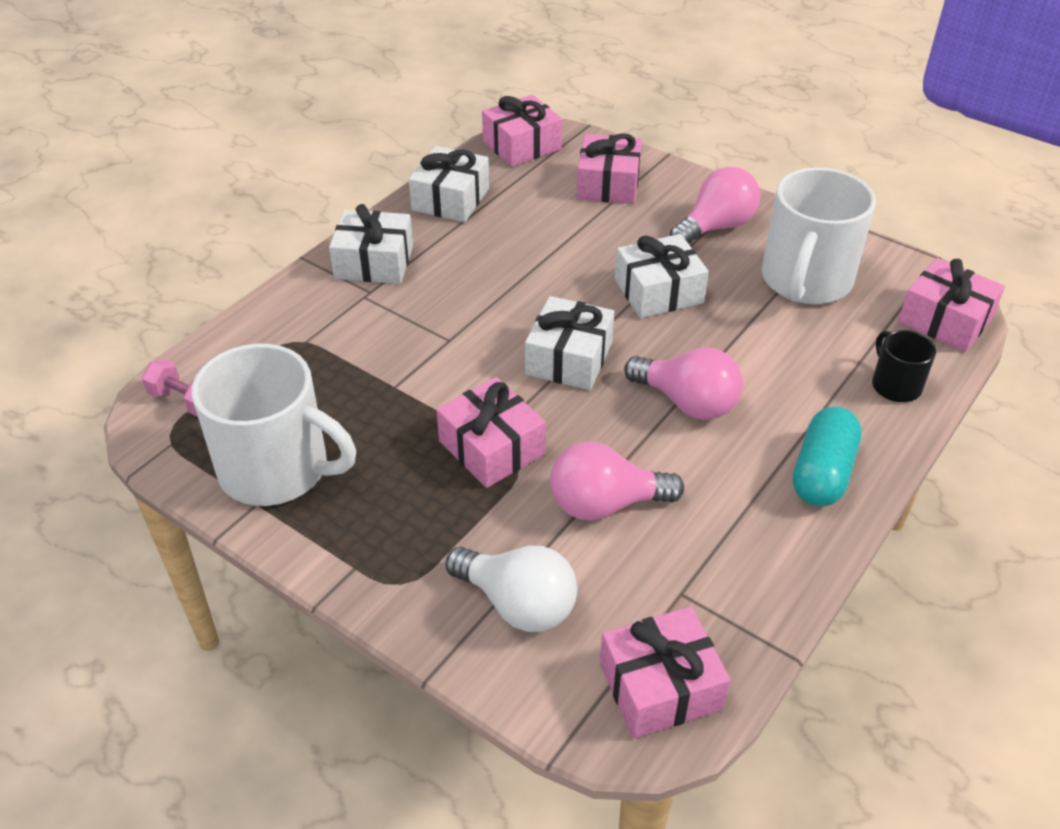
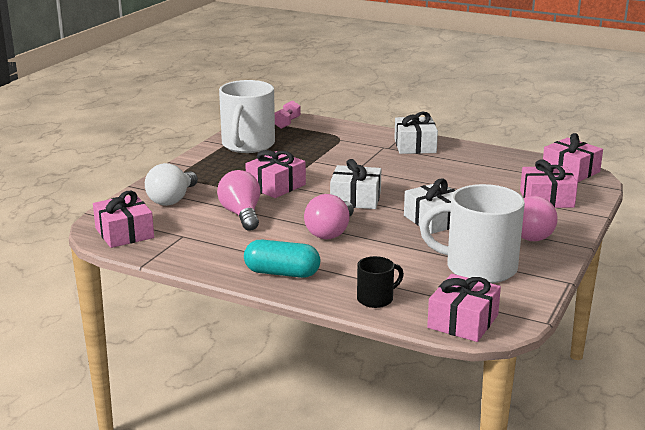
camera: 80 degrees right, 20 degrees down
white gift [409,146,489,222] -> none

